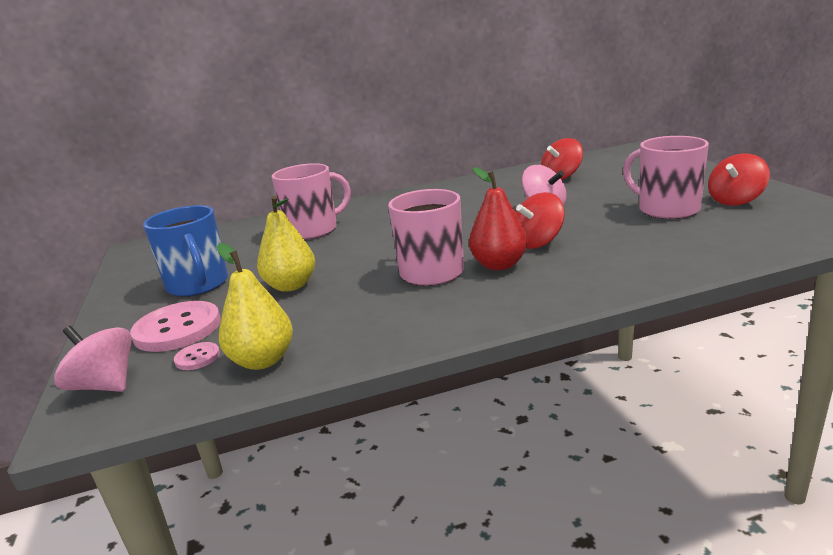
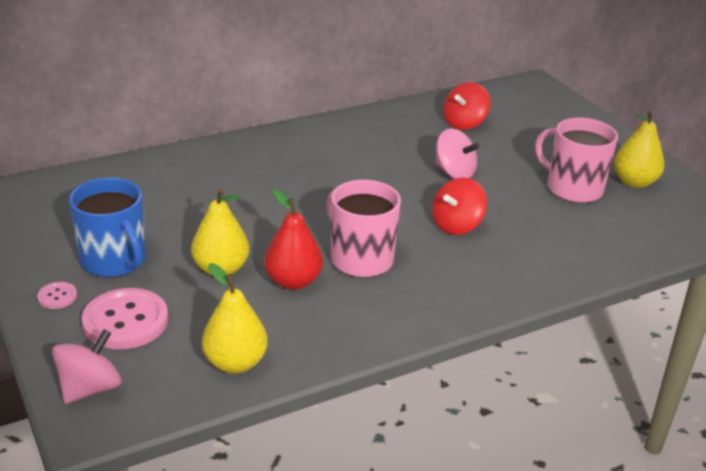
camera: 15 degrees left, 10 degrees up
pink spinning top [54,326,132,392] -> pink spinning top turned 105 degrees clockwise [52,329,122,404]
pink button [174,342,220,370] -> pink button moved to [37,282,77,309]
pink mug [272,163,351,240] -> none
red pear [469,167,528,270] -> red pear moved to [264,189,323,290]
red spinning top [708,154,770,206] -> yellow pear [614,110,664,188]

